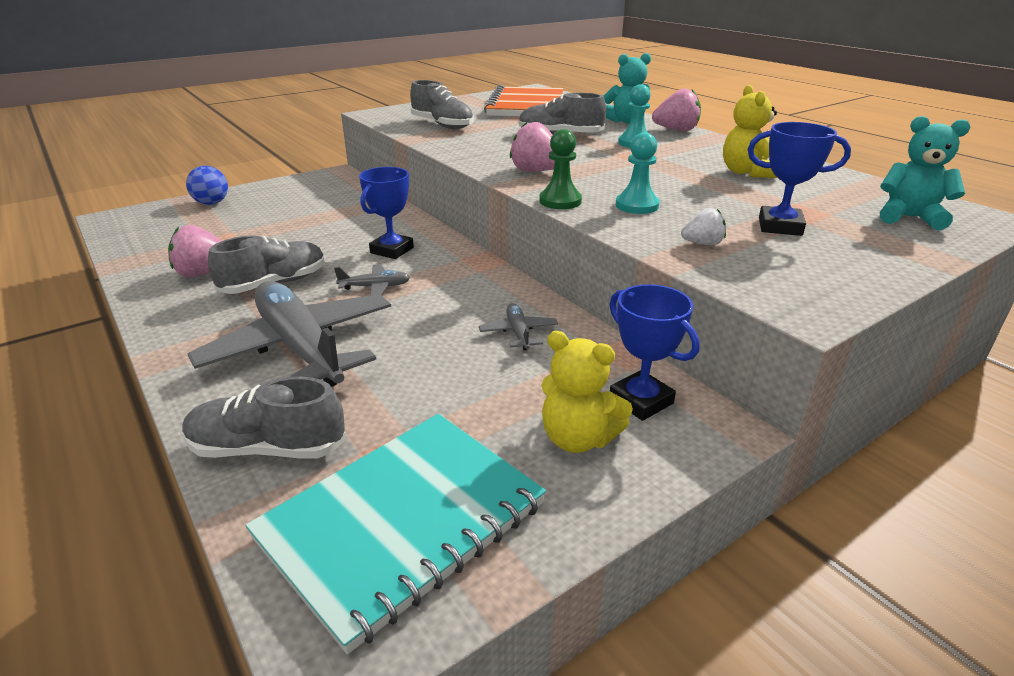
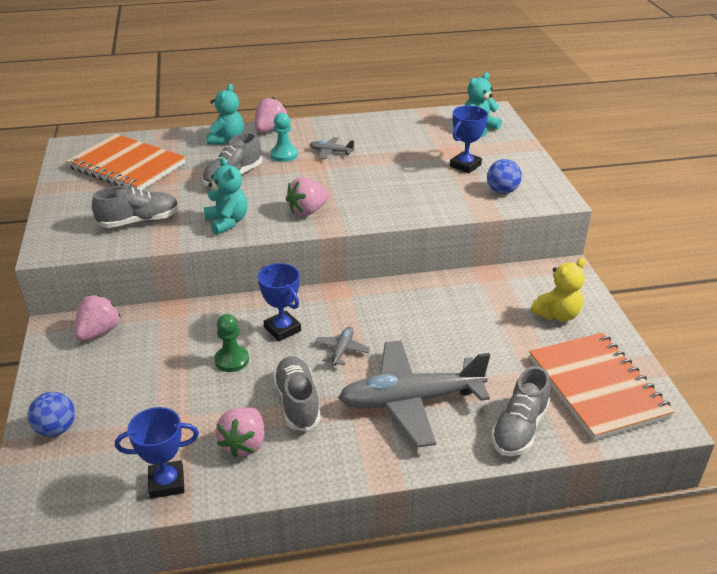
camera: 65 degrees left, 5 degrees up
turquoise notebook [245,414,546,654] -> orange notebook [529,332,674,441]
grey plane [479,303,558,350] -> grey plane moved to [309,137,355,159]
green pawn [539,129,582,209] -> green pawn moved to [214,314,249,372]
blue trophy [609,284,700,421] -> blue trophy moved to [115,407,199,499]
turquoise pawn [615,132,660,214] -> none
white strawberry [681,208,726,245] -> none
yellow teddy bear [723,85,777,178] -> none
none -> pink strawberry [74,295,121,341]
none -> turquoise teddy bear [204,157,247,235]
none -> blue ball [487,159,522,194]

